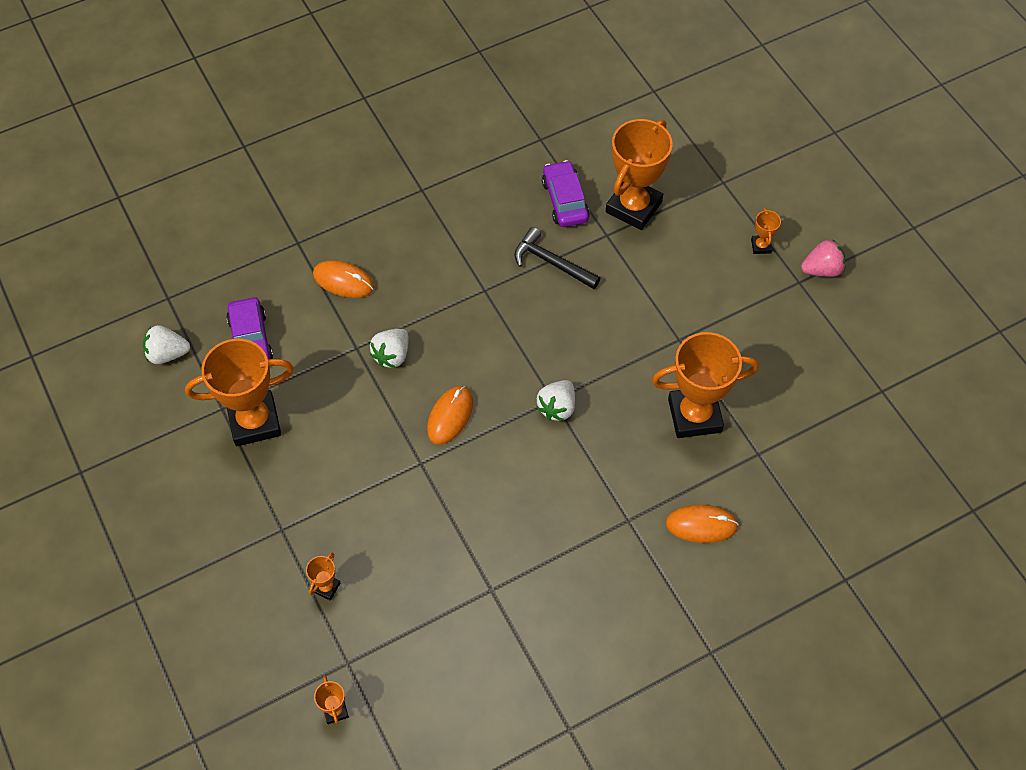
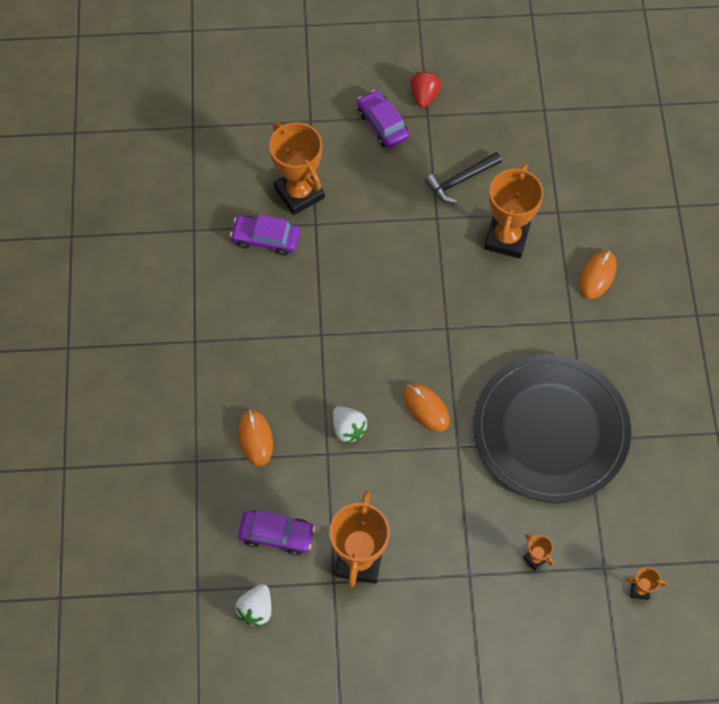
camera: 65 degrees left, 5 degrees up
orange mouse [313,260,374,298] -> orange mouse turned 60 degrees counterclockwise [238,409,273,467]
black hammer [514,227,601,289] -> black hammer moved to [425,152,502,203]
white strawberry [536,380,575,421] -> none
orange trophy [751,208,781,254] -> purple car [357,90,410,148]
pink strawberry [801,239,845,277] -> red strawberry [410,71,442,108]
none -> black plate [473,354,631,503]

